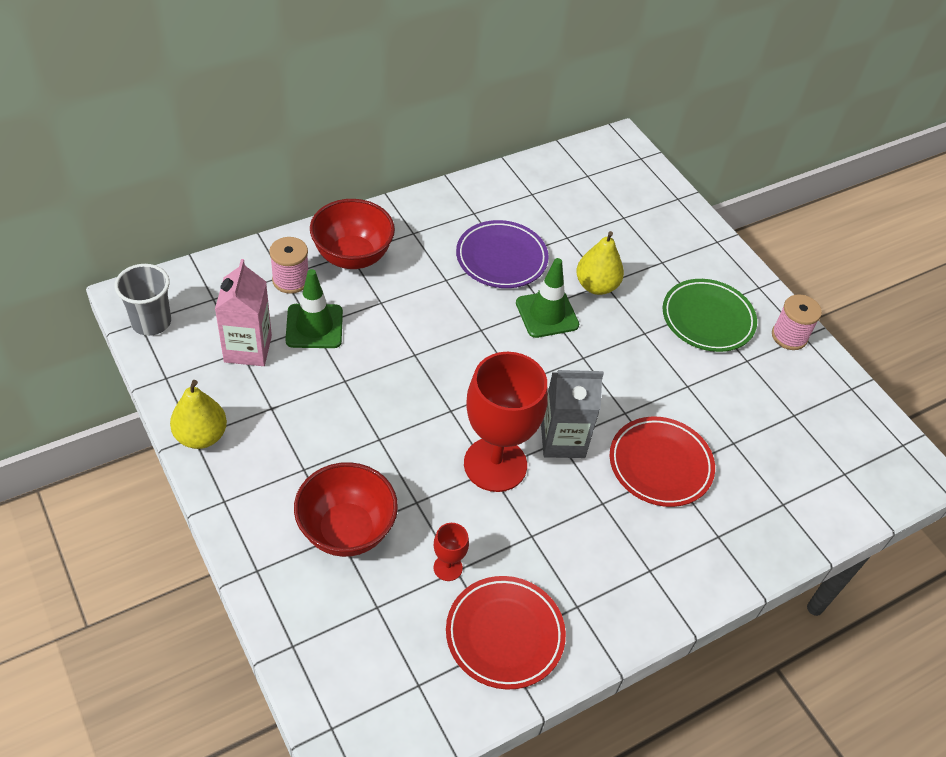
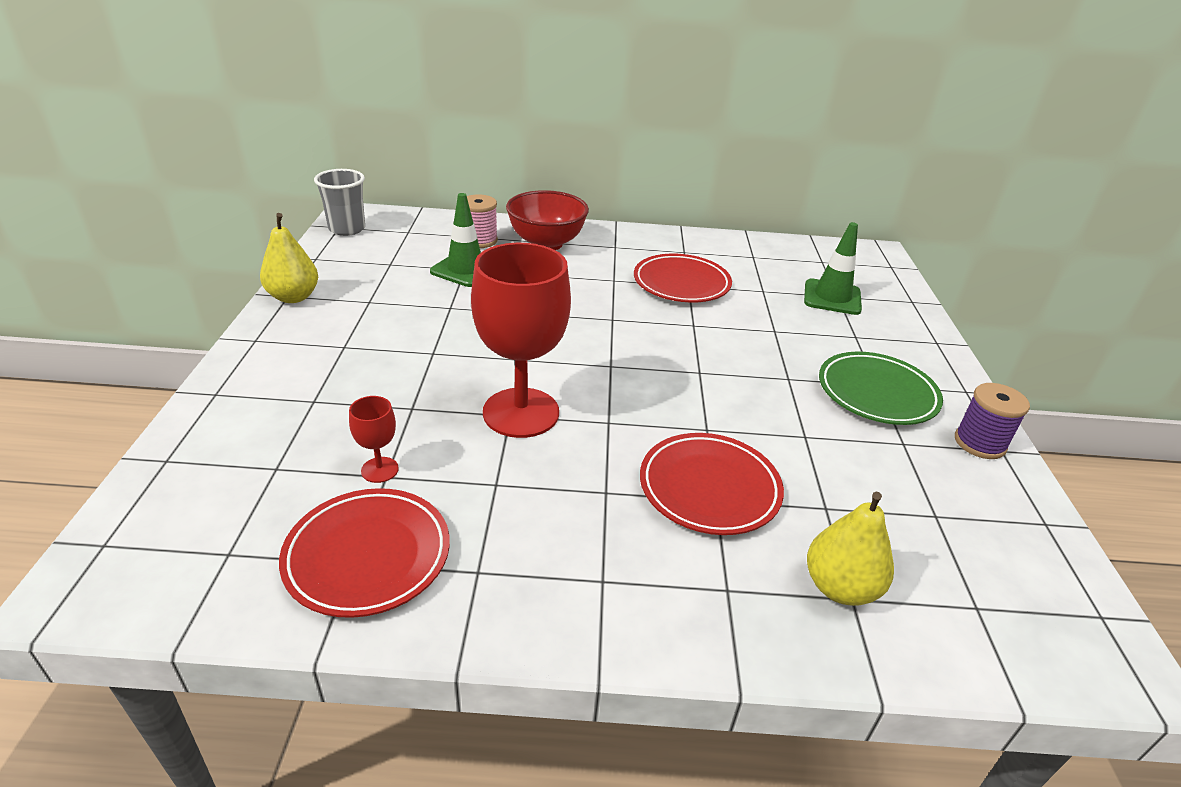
camera: 35 degrees right, 15 degrees down
pink carton [215,259,272,366] -> none
red bowl [294,462,398,557] -> none
purple plate [456,220,549,288] -> red plate [634,254,732,302]
green traffic cone [516,258,579,338] -> green traffic cone moved to [804,222,862,315]
grey carton [541,370,604,458] -> none
yellow pear [576,231,624,295] -> yellow pear moved to [807,492,894,606]
pink spool [772,294,822,350] -> purple spool [955,383,1030,459]

